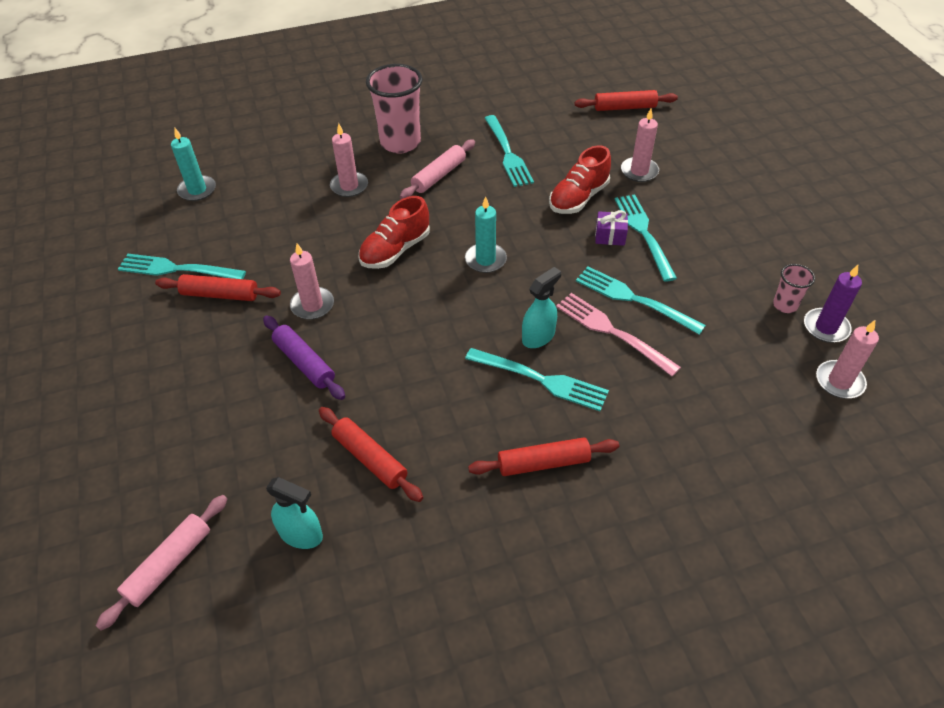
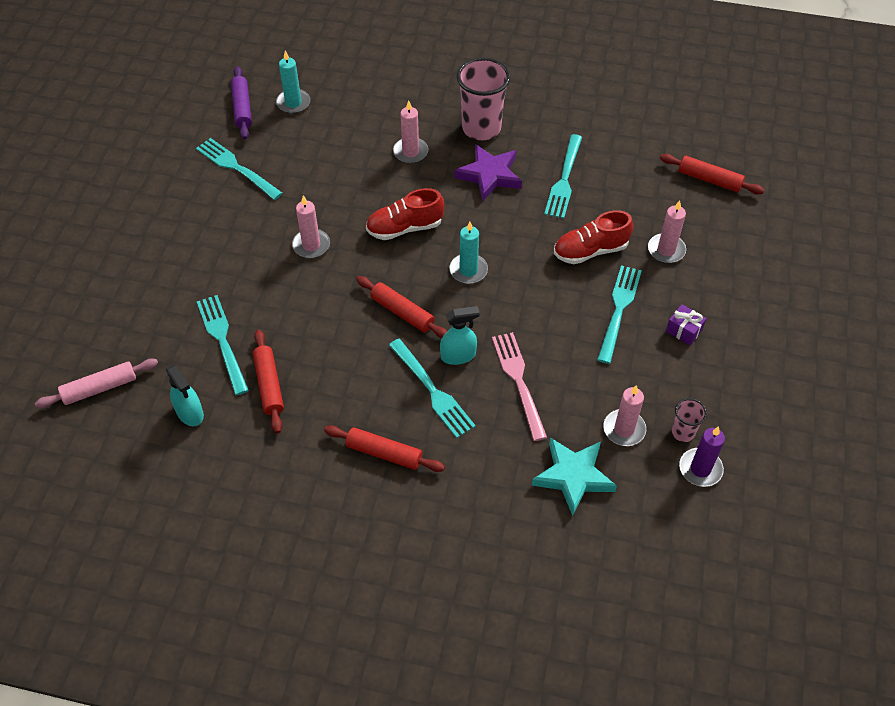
camera: 30 degrees right, 5 degrees up
red rolling pin [155,274,281,301] -> red rolling pin moved to [356,276,447,339]
purple rolling pin [263,316,345,400] -> purple rolling pin moved to [231,66,252,139]
pink rolling pin [400,140,475,199] -> purple star [454,144,522,201]
turquoise fork [576,267,706,335] -> turquoise fork moved to [197,295,249,395]
purple gift [595,210,628,246] -> purple gift moved to [666,304,707,345]
pink candle [816,320,879,399] -> pink candle moved to [603,385,646,446]
none -> turquoise star [532,438,617,516]

